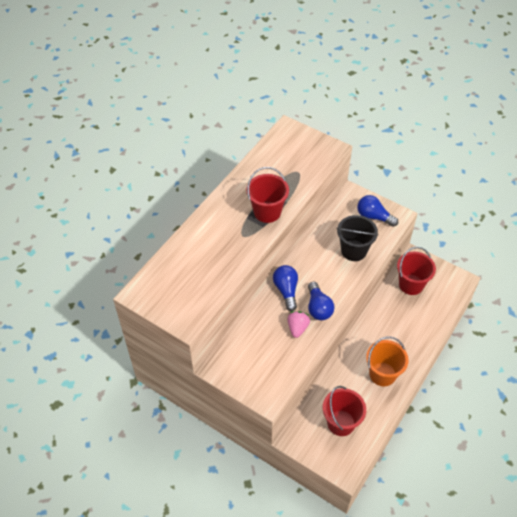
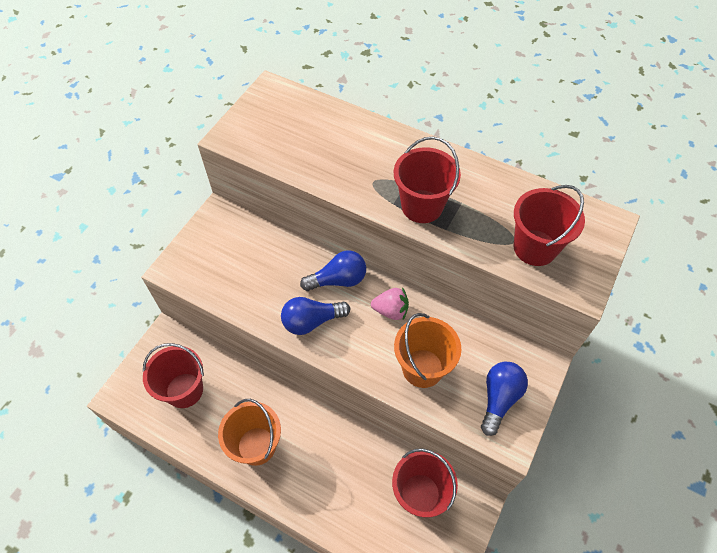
camera: 85 degrees right, 5 degrees up
pink strawberry [287,311,310,338] -> pink strawberry moved to [371,287,409,320]
black bucket [337,215,379,261] -> orange bucket [394,313,461,388]
none -> red bucket [514,185,585,266]

